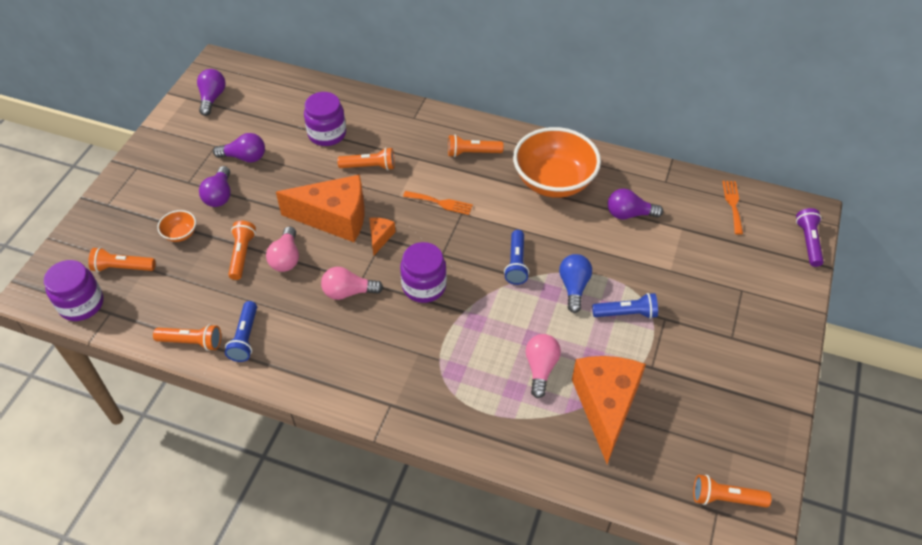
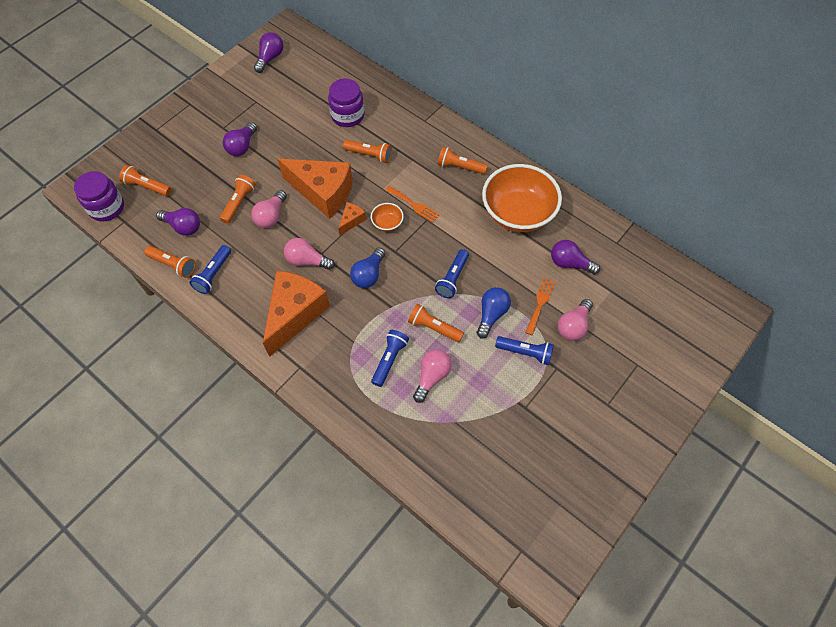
camera: 20 degrees right, 10 degrees up
orange bowl [157,210,196,242] -> orange bowl moved to [371,203,404,232]
purple light bulb [213,133,265,162] -> purple light bulb moved to [156,208,200,236]
purple jar [400,242,447,303] -> blue light bulb [350,247,385,288]
orange cheese [572,356,646,464] -> orange cheese moved to [263,271,330,357]
orange flashlight [693,475,772,507] -> orange flashlight moved to [408,304,464,342]
orange fork [722,181,743,235] -> orange fork moved to [525,278,555,335]
purple flashlight [796,208,824,267] -> none
none -> blue flashlight [371,330,409,387]
none -> pink light bulb [558,299,593,341]

